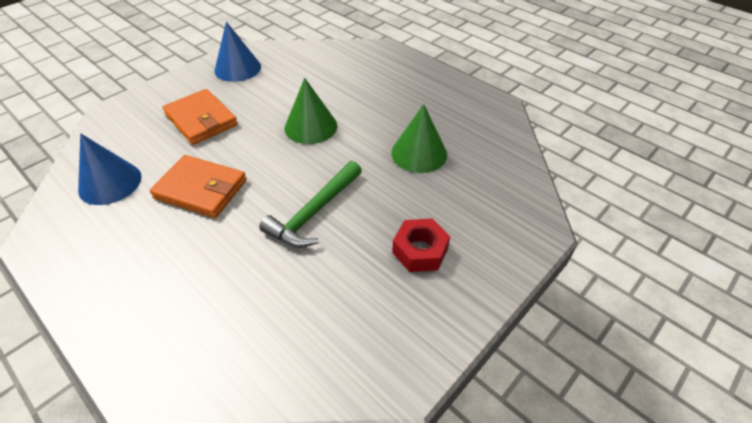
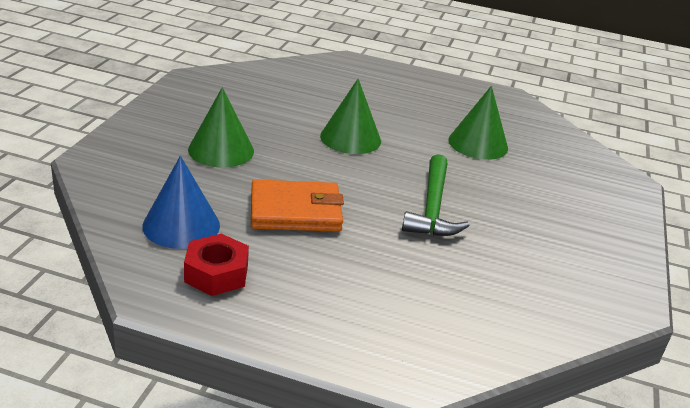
camera: 30 degrees left, 15 degrees down
orange wallet [162,89,238,145] -> green cone [188,87,254,168]
blue cone [214,22,261,82] -> none
red nut [392,219,450,272] -> red nut moved to [184,234,249,296]

